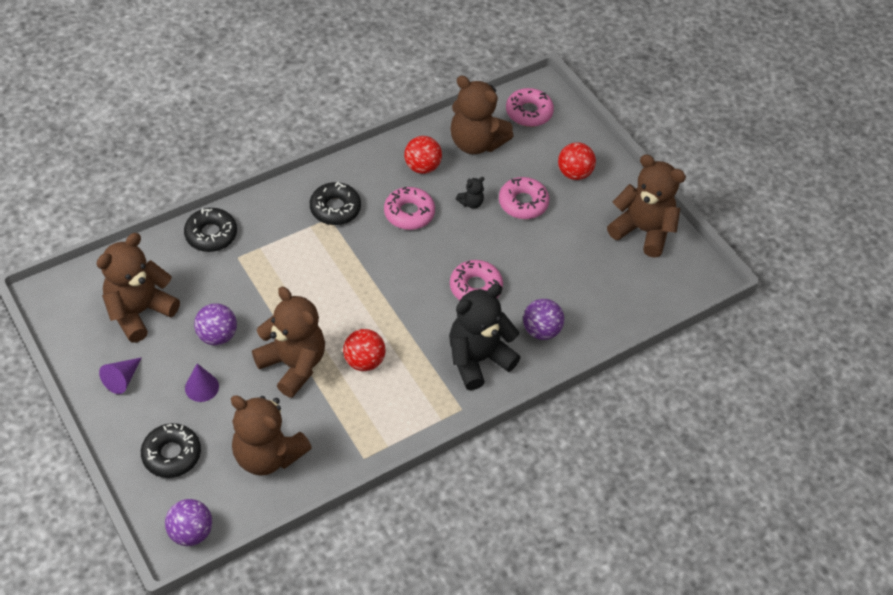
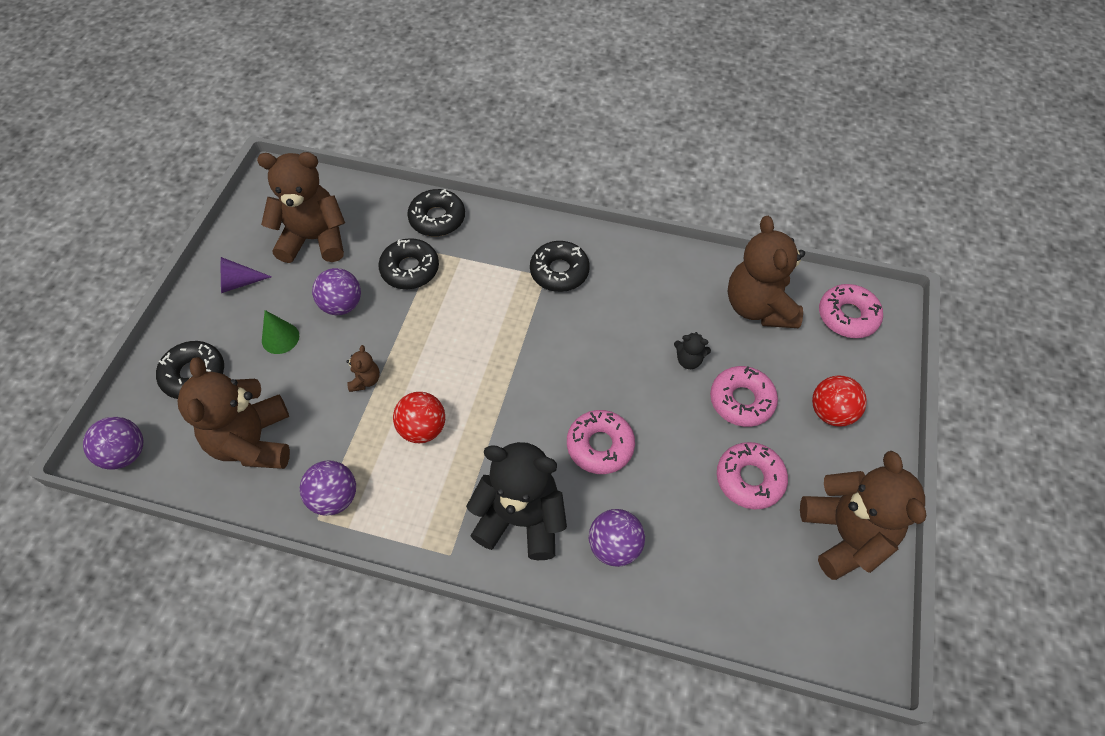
camera: 50 degrees right, 5 degrees up
purple cone [185,363,219,402] -> green cone [262,310,299,354]
brown teddy bear [252,287,325,398] -> brown teddy bear [346,345,380,392], size x0.42
pink donut [384,187,435,230] -> pink donut moved to [717,442,788,509]
red ball [404,136,442,174] -> none
none -> purple ball [300,461,356,516]
none -> black donut [378,238,439,289]

